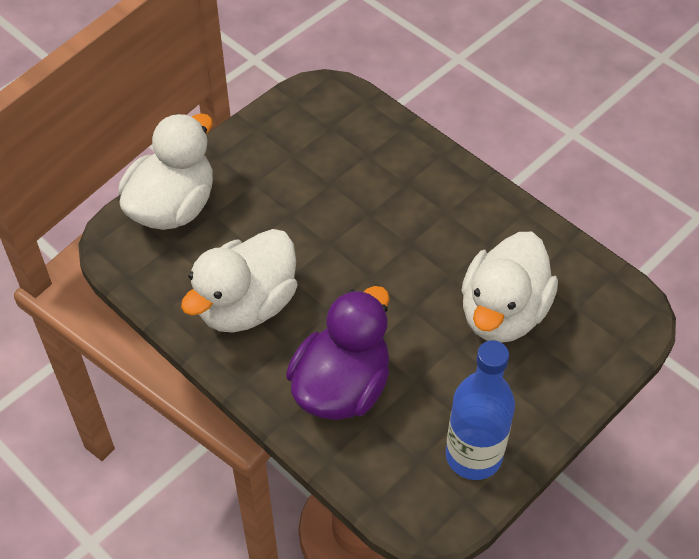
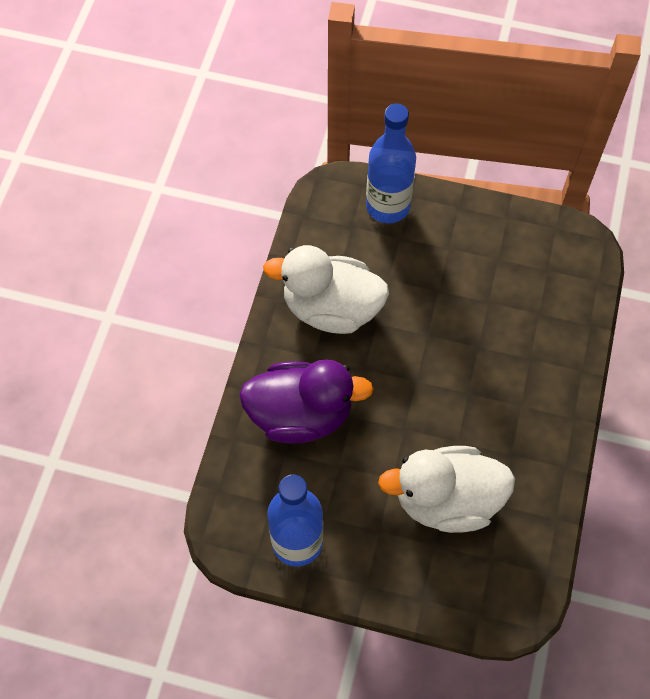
camera: 60 degrees right, 10 degrees up
white duck [118,113,213,230] -> blue bottle [366,103,416,223]

